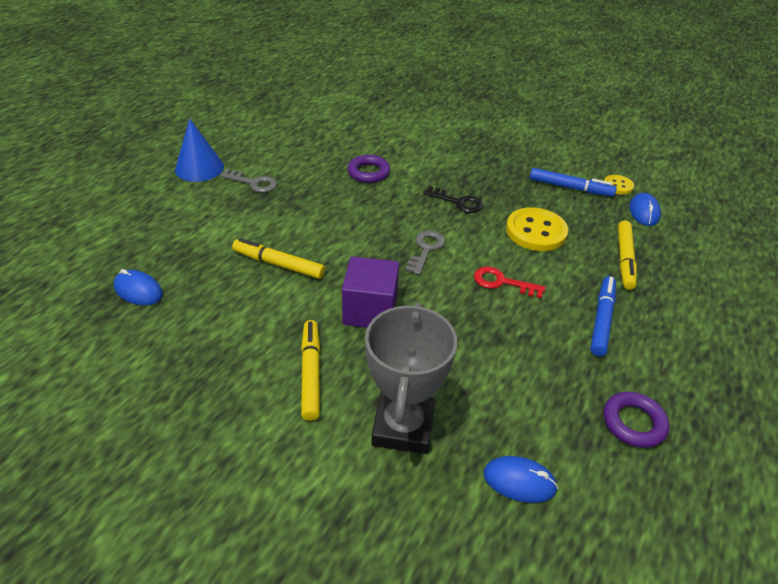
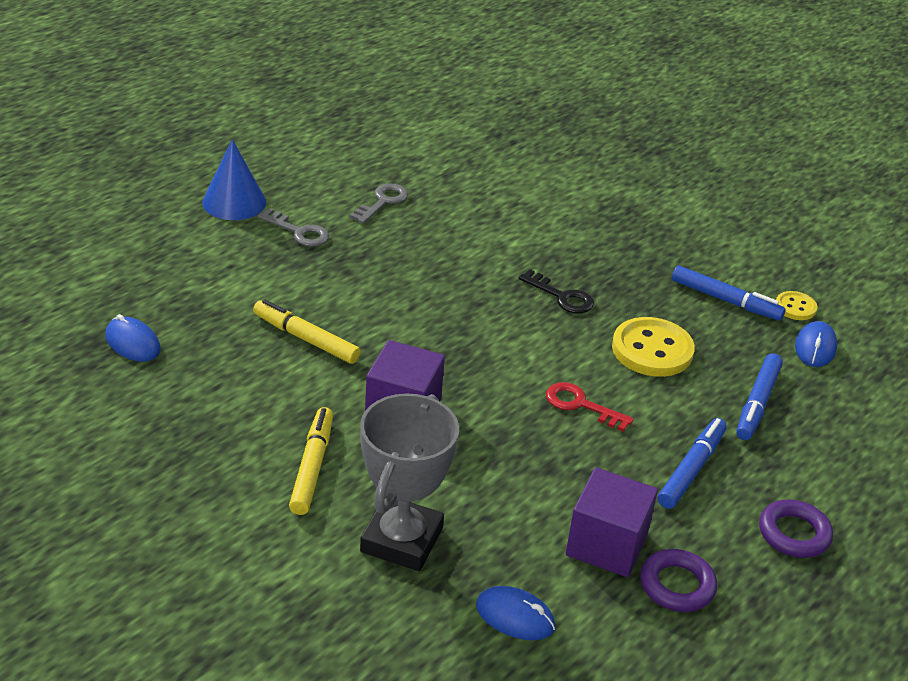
camera: 10 degrees right, 5 degrees down
purple ring [347,155,390,183] -> purple ring moved to [759,499,833,558]
grey key [405,231,445,275] -> grey key moved to [349,184,408,224]
yellow marker [618,221,637,290] -> blue marker [736,353,783,440]
none -> purple cube [566,467,658,577]

